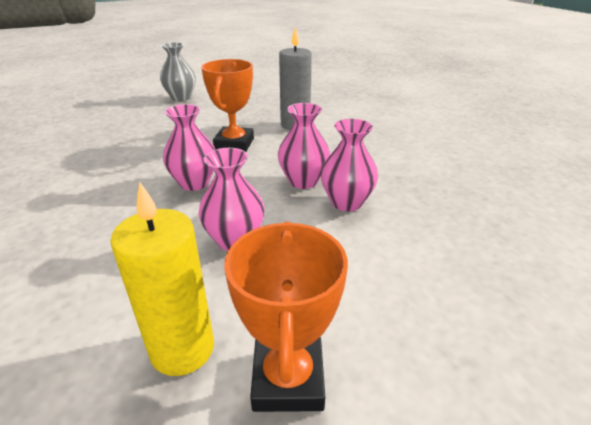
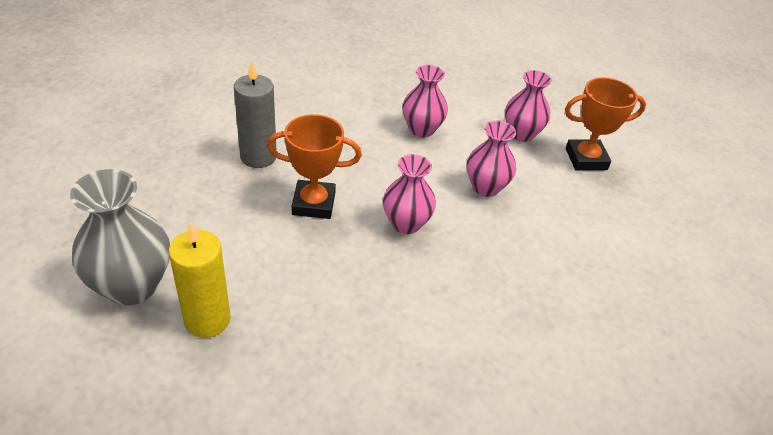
camera: 100 degrees left, 10 degrees up
yellow candle [110,181,214,376] -> yellow candle moved to [169,222,231,338]
grey vase [160,42,196,101] -> grey vase [70,169,170,306], size x1.50
pink vase [278,103,330,189] -> pink vase moved to [505,70,552,142]

